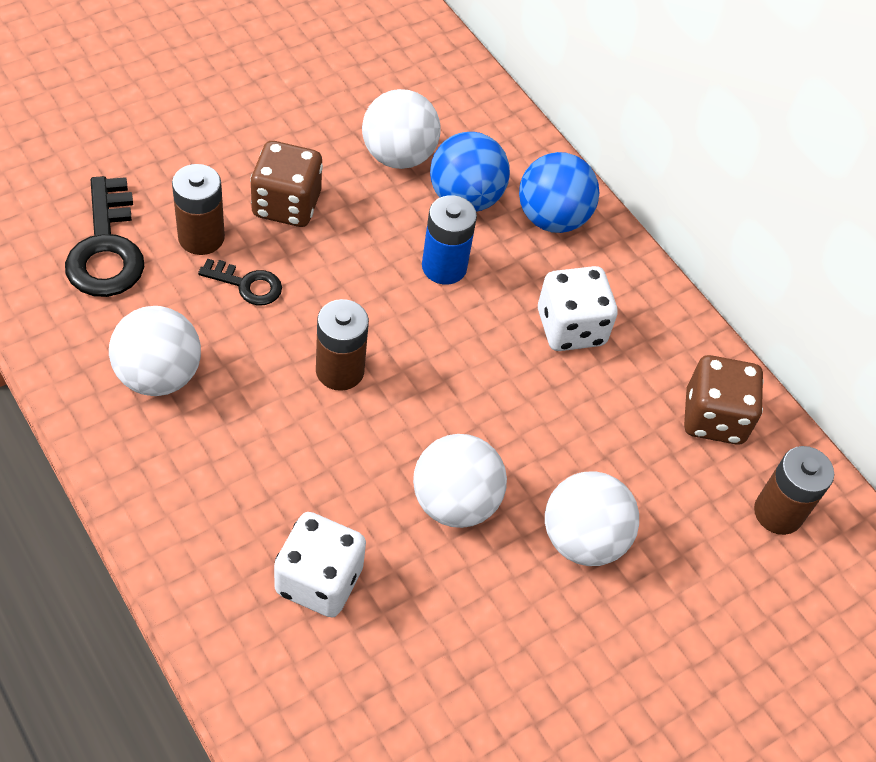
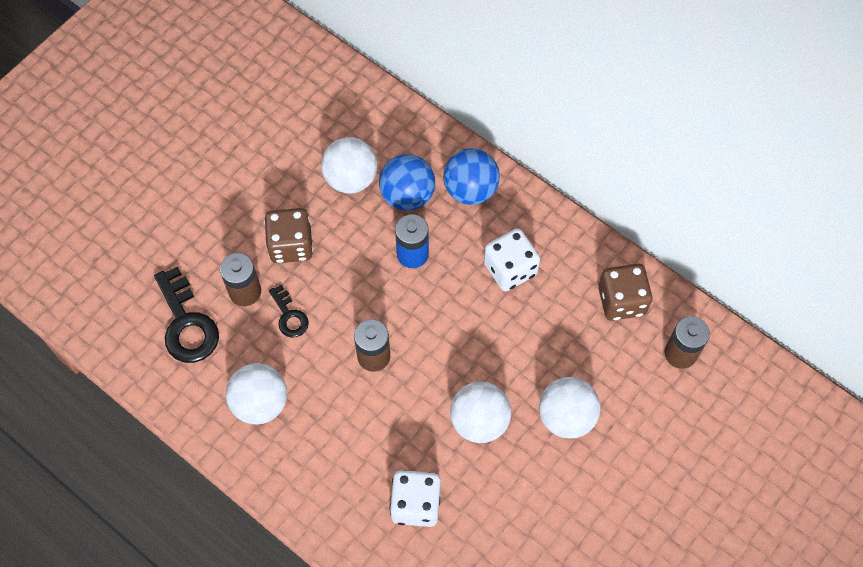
camera: 10 degrees left, 10 degrees up
black key [198,259,282,305] -> black key turned 60 degrees clockwise [269,285,309,337]

